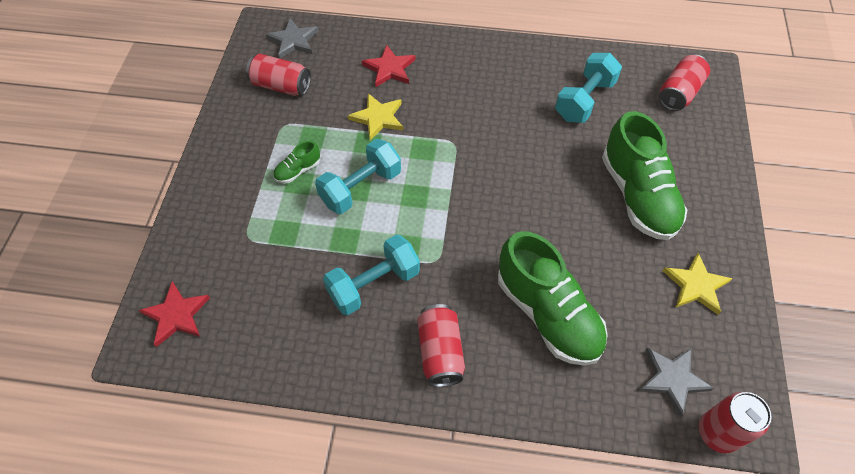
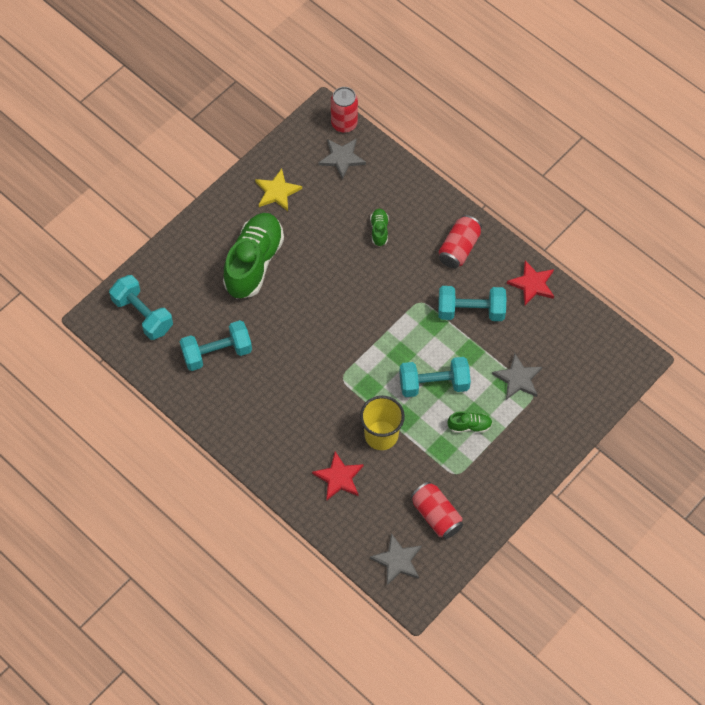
camera: 145 degrees left, 5 degrees up
red star [139,281,210,347] -> red star moved to [507,260,554,305]
yellow star [348,93,403,140] -> yellow cup [360,396,405,450]
green shoe [498,231,608,366] -> green shoe [370,209,389,246], size x0.43
red can [659,55,710,111] -> turquoise dumbbell [109,275,173,340]
none -> grey star [492,353,542,400]

